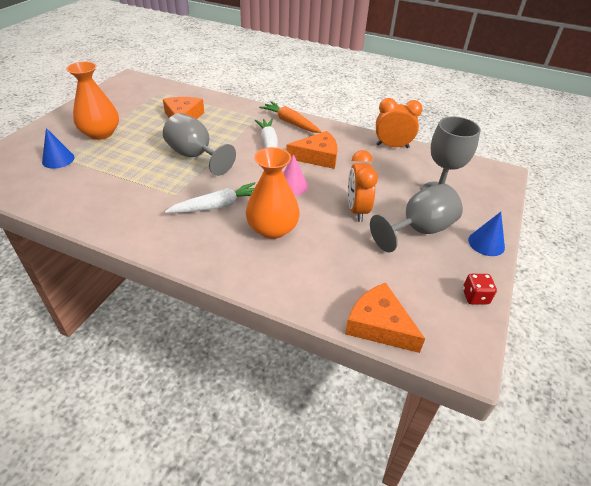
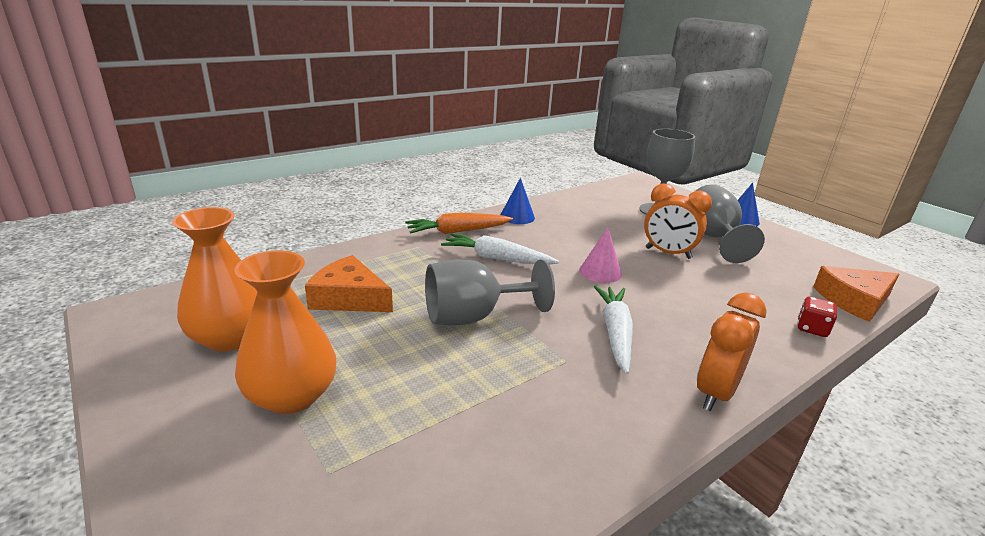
camera: 60 degrees left, 15 degrees down
blue cone [42,128,75,169] -> blue cone moved to [500,178,535,224]
orange vase [246,147,300,239] -> orange vase moved to [172,207,258,351]
orange cheese [286,131,338,169] -> none
orange clock [376,98,422,148] -> orange clock moved to [697,293,767,411]
red dice [463,274,497,304] -> red dice moved to [797,297,837,337]

